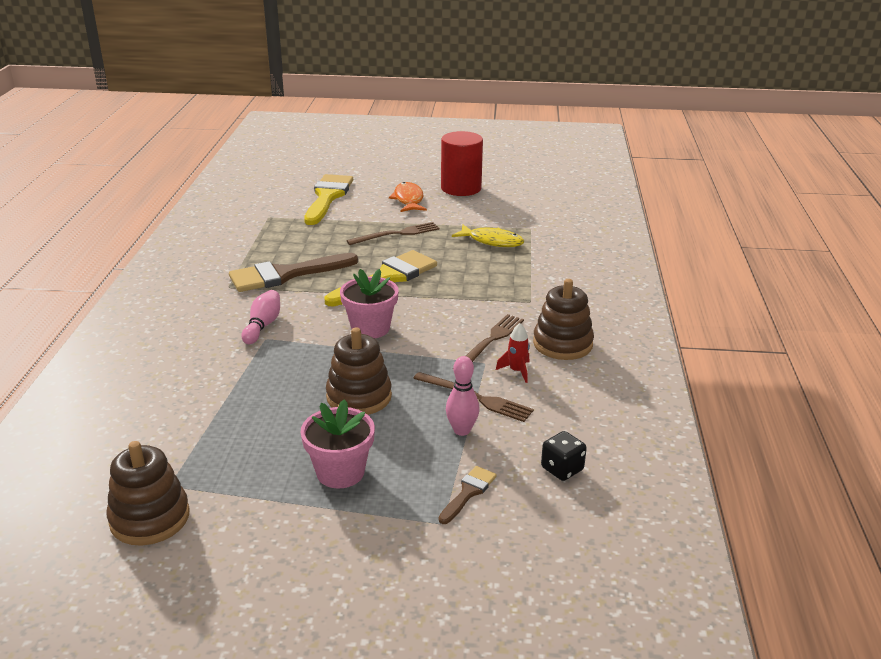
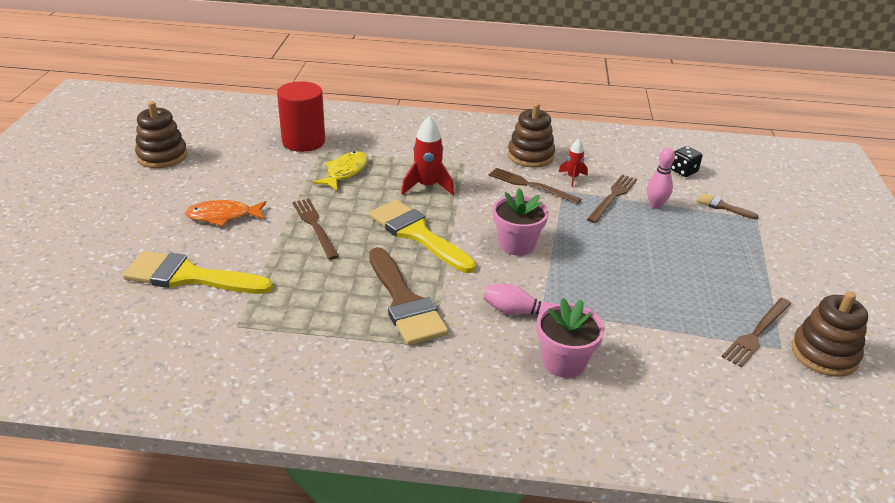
camera: 90 degrees left, 5 degrees up
pink flower pot [300,399,375,488] -> pink flower pot moved to [536,298,605,378]
brown stacking toy [326,327,392,415] -> brown stacking toy moved to [135,101,188,168]
red cylinder [441,131,483,196] -> red cylinder moved to [277,81,325,152]
none -> red rocket [401,116,454,195]
none -> brown fork [722,298,791,367]

